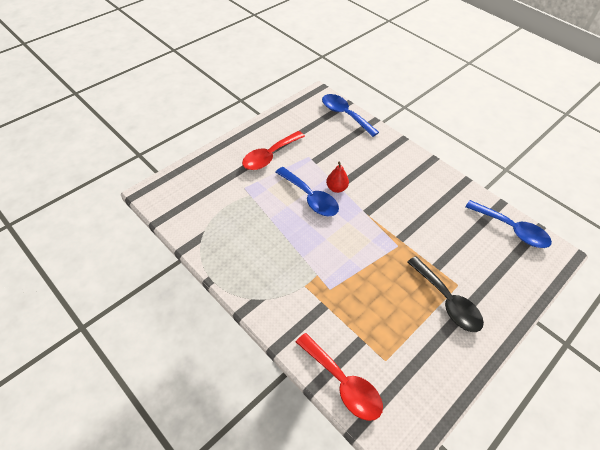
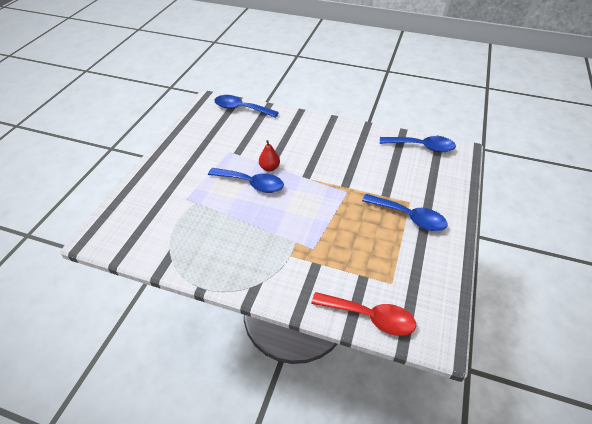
camera: 25 degrees left, 5 degrees down
red spoon [242,131,305,170] -> none
black spoon [407,256,484,332] -> blue spoon [362,194,448,231]

